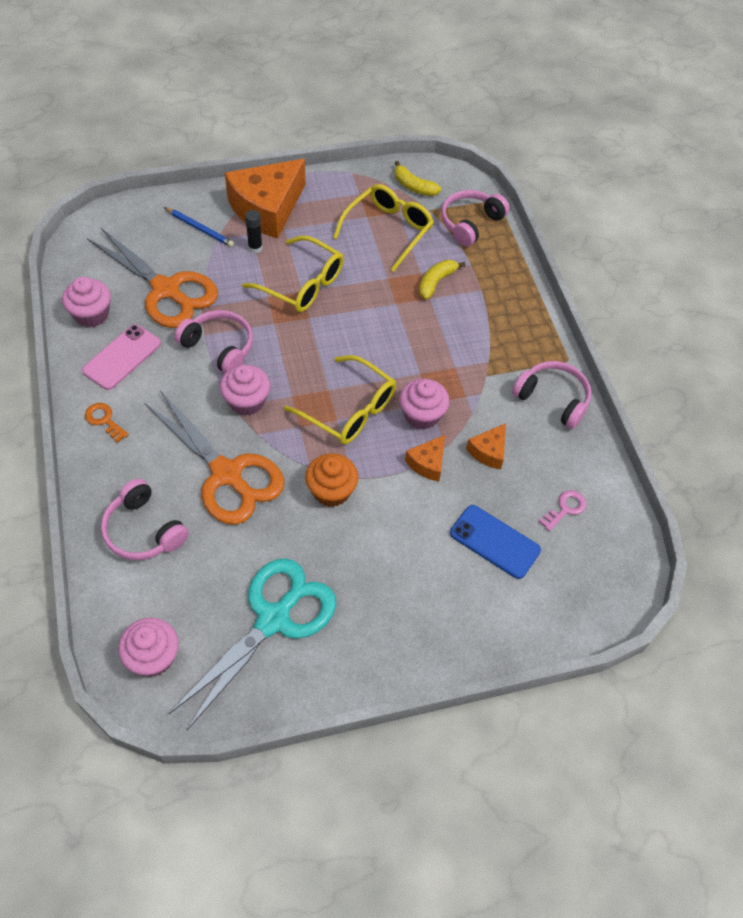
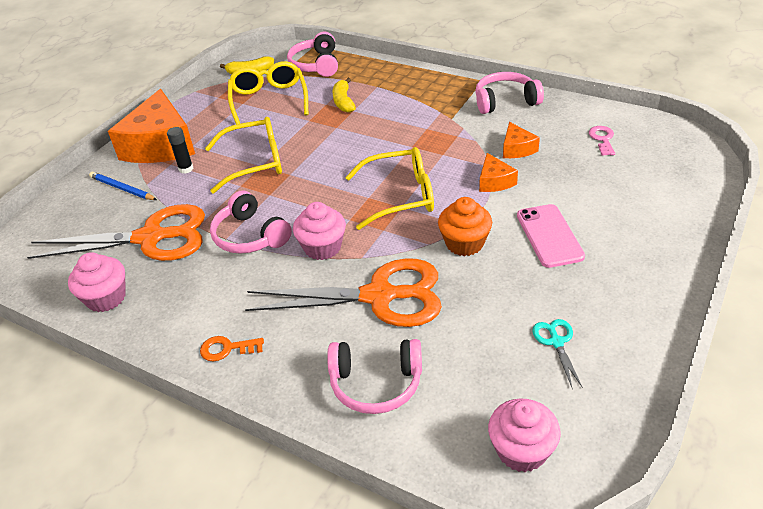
camera: 40 degrees left, 15 degrees down
pink phone [82,324,161,390] -> pink phone moved to [517,204,585,268]
blue pencil [164,207,234,247] -> blue pencil turned 135 degrees counterclockwise [89,172,157,200]
turquoise scissors [169,558,336,730] -> turquoise scissors [532,319,583,388], size x0.41
pink headphones [175,310,253,373] -> pink headphones turned 120 degrees counterclockwise [210,190,292,254]
pink cupcake [399,378,449,429] -> none
blue phone [450,505,541,579] -> none

